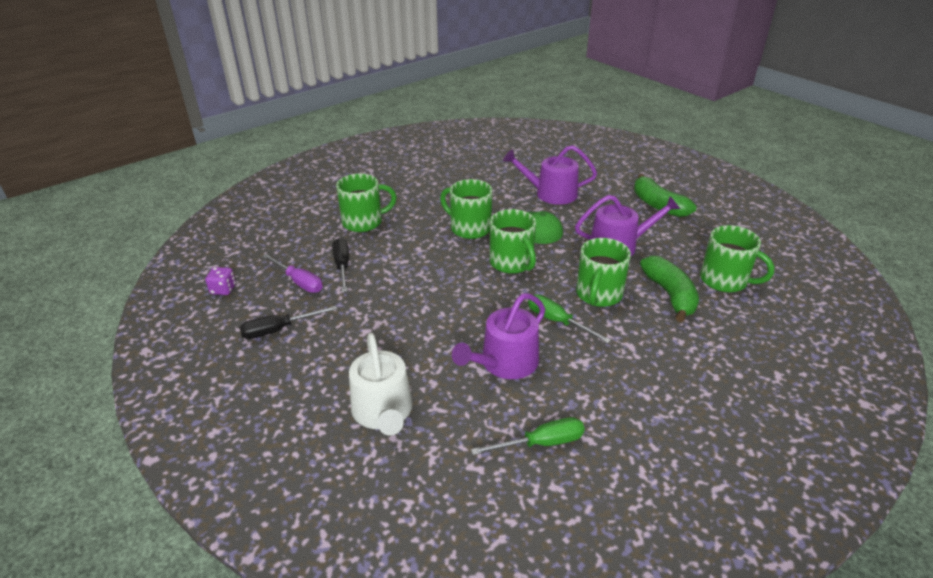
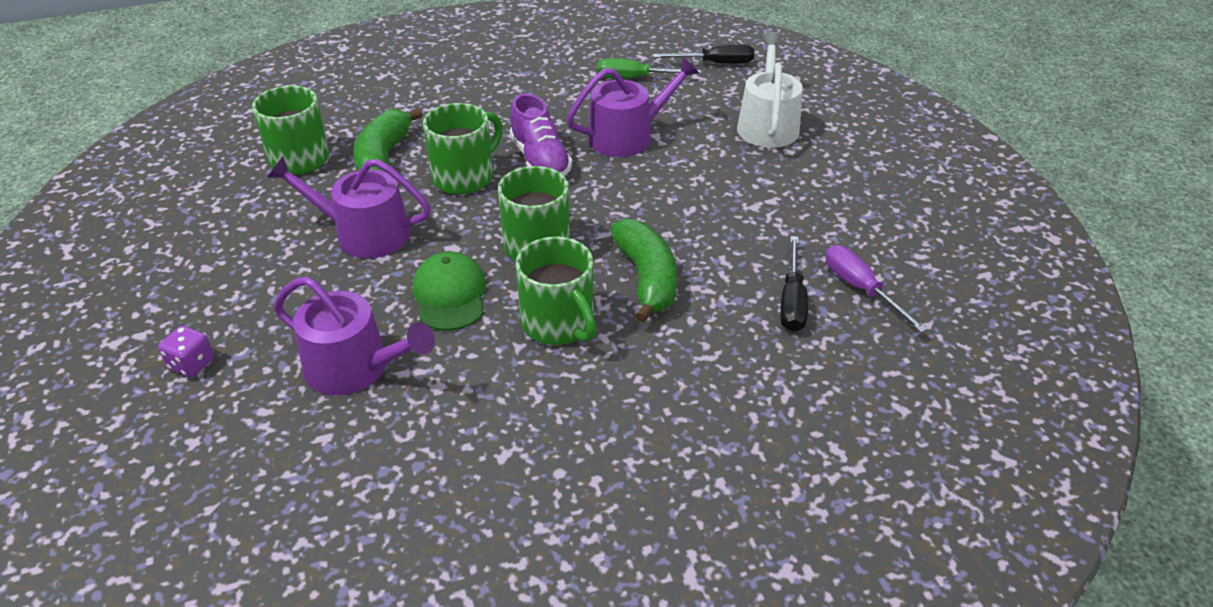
camera: 160 degrees left, 5 degrees up
purple dice [205,267,236,295] -> purple dice moved to [158,326,214,377]
black screwdriver [240,306,337,339] -> black screwdriver moved to [653,44,754,64]
green mug [336,174,397,232] -> none
green screwdriver [528,294,611,344] -> purple shoe [510,93,572,176]
green banana [634,174,697,217] -> green banana moved to [611,219,677,323]

